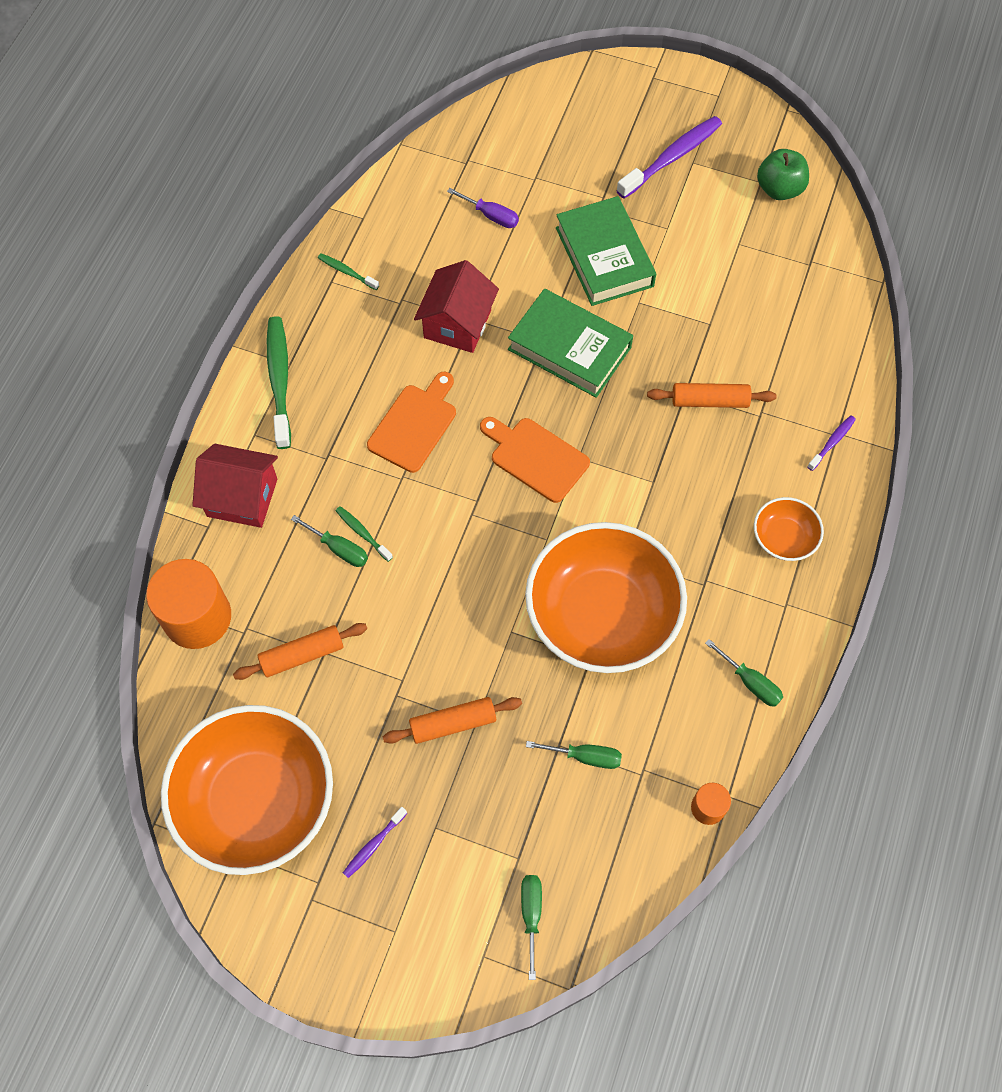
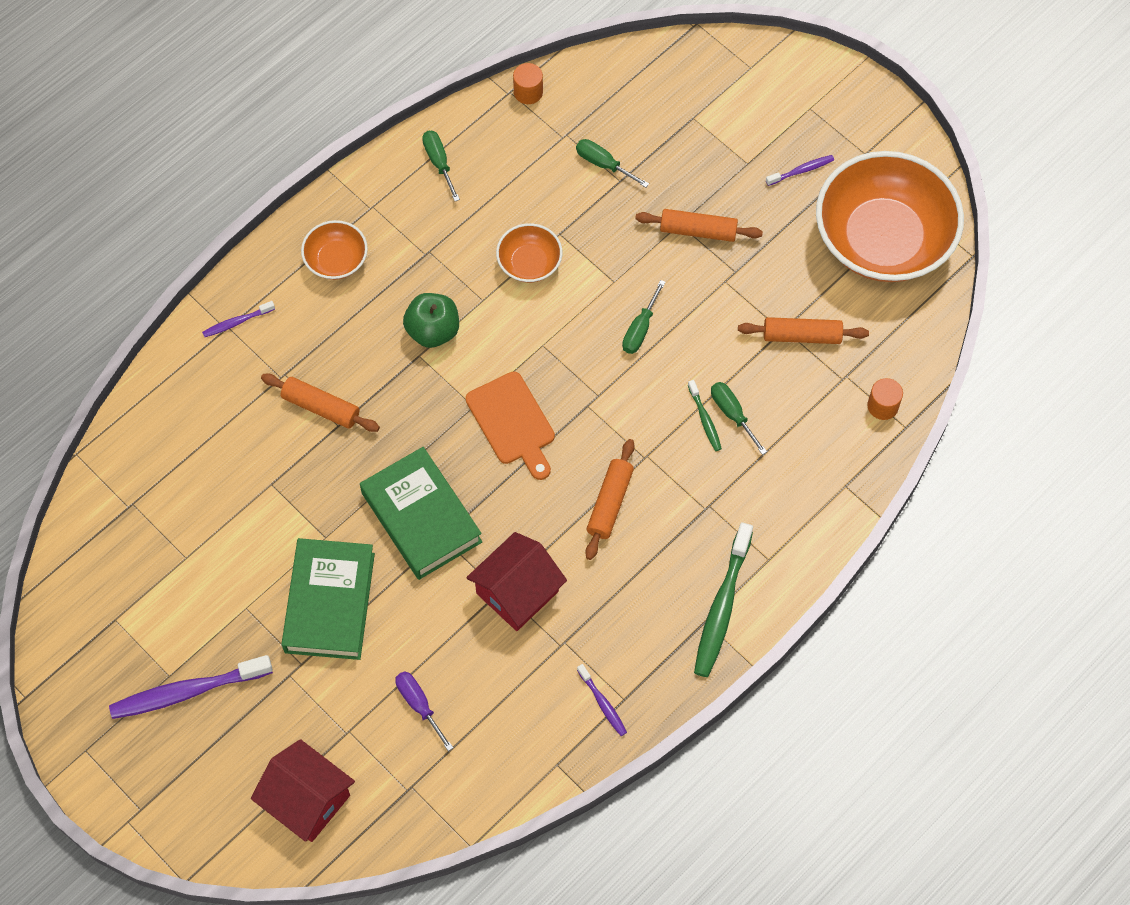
camera: 155 degrees left, 0 degrees up
orange cylinder [146,559,231,649] -> orange cylinder [867,378,903,420], size x0.48
red house [192,444,278,528] -> red house moved to [251,739,355,842]
green toothbrush [318,253,379,290] -> purple toothbrush [577,664,627,736]
orange cutting board [367,372,456,473] -> orange rolling pin [585,439,635,560]
green screwdriver [521,875,542,980] -> green screwdriver moved to [622,280,666,354]
orange bowl [525,522,687,673] -> orange bowl [496,223,563,283], size x0.45
green apple [757,149,809,200] -> green apple moved to [403,293,459,348]

